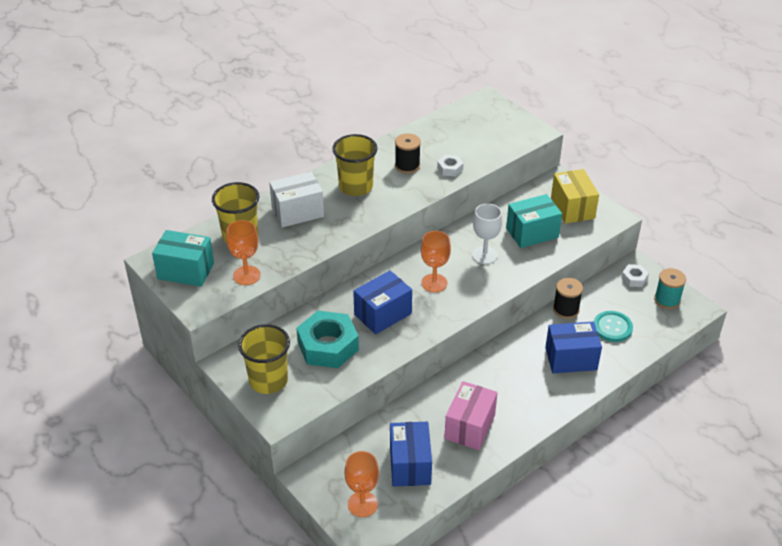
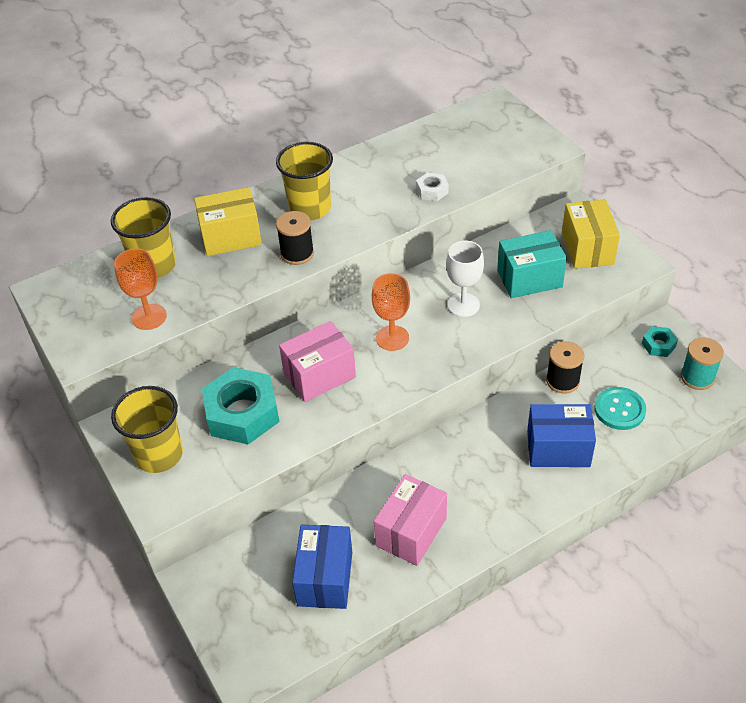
camera: 10 degrees right, 5 degrees up
turquoise box [152,230,214,287] -> none
white box [269,172,324,227] -> yellow box [194,187,262,256]
orange goblet [344,451,379,517] -> none
blue box [353,270,412,334] -> pink box [279,321,356,402]
black spool [395,133,421,174] -> black spool moved to [276,211,314,265]
white nut [621,265,649,287] -> turquoise nut [642,326,678,357]

